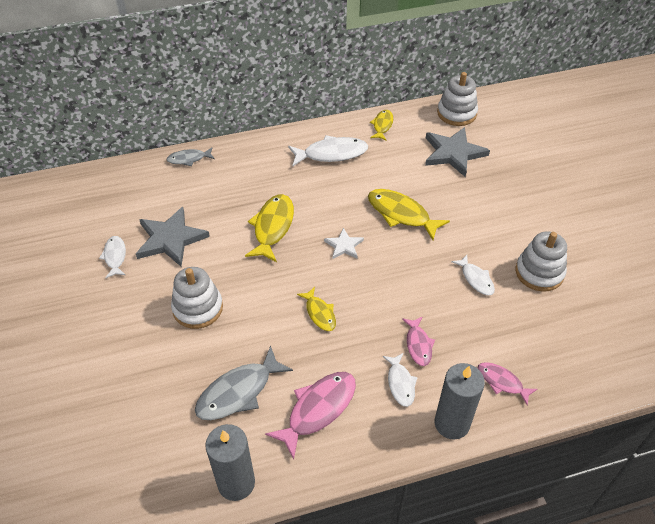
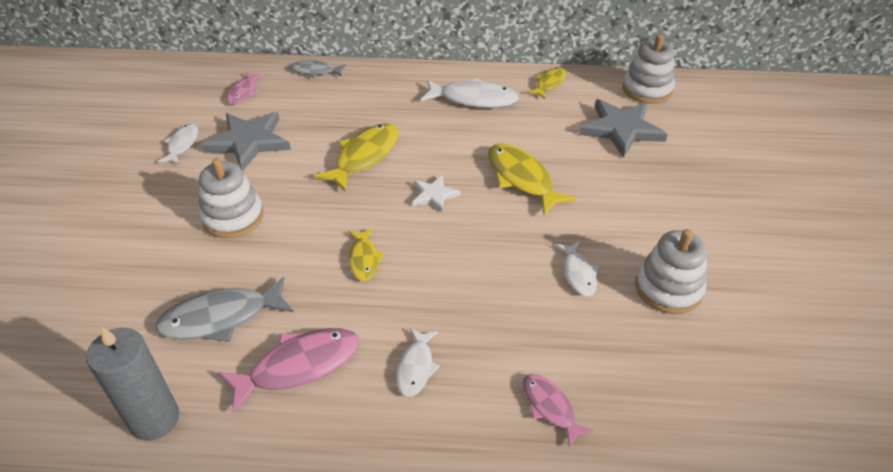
camera: 20 degrees right, 5 degrees down
pink fish [402,317,435,366] -> pink fish moved to [227,72,264,104]
grey candle [435,363,485,440] -> none

